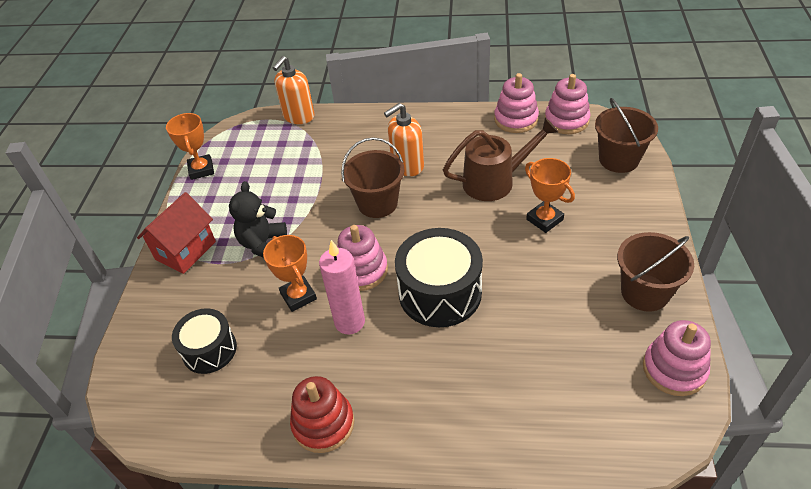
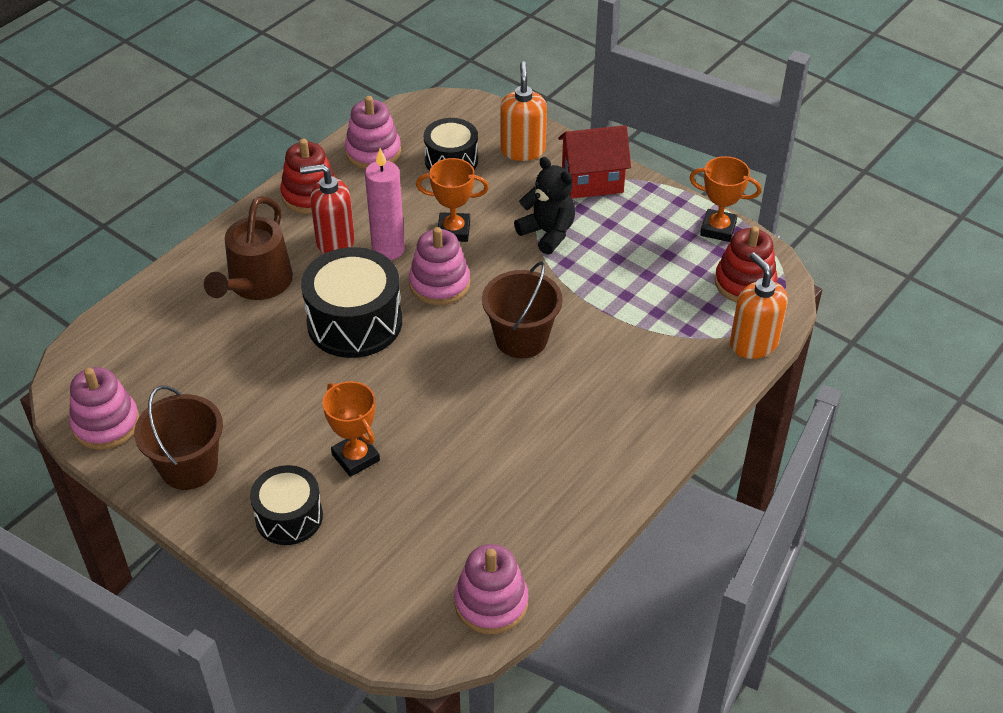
camera: 120 degrees right, 0 degrees up
red house [137,192,216,274] -> red house turned 75 degrees counterclockwise [558,125,631,199]
orange soap dispenser [384,103,424,176] -> orange soap dispenser moved to [500,61,547,161]
brown watering can [443,118,559,201] -> brown watering can moved to [204,196,293,300]
pink stacking toy [494,73,539,133] -> pink stacking toy moved to [345,96,401,169]
orange trophy [525,158,575,233] -> orange trophy turned 60 degrees clockwise [322,381,380,477]
brown bucket [595,98,658,173] -> none
none -> black drum [250,465,323,545]
none -> red soap dispenser [300,164,355,254]
none -> red stacking toy [715,226,777,303]

